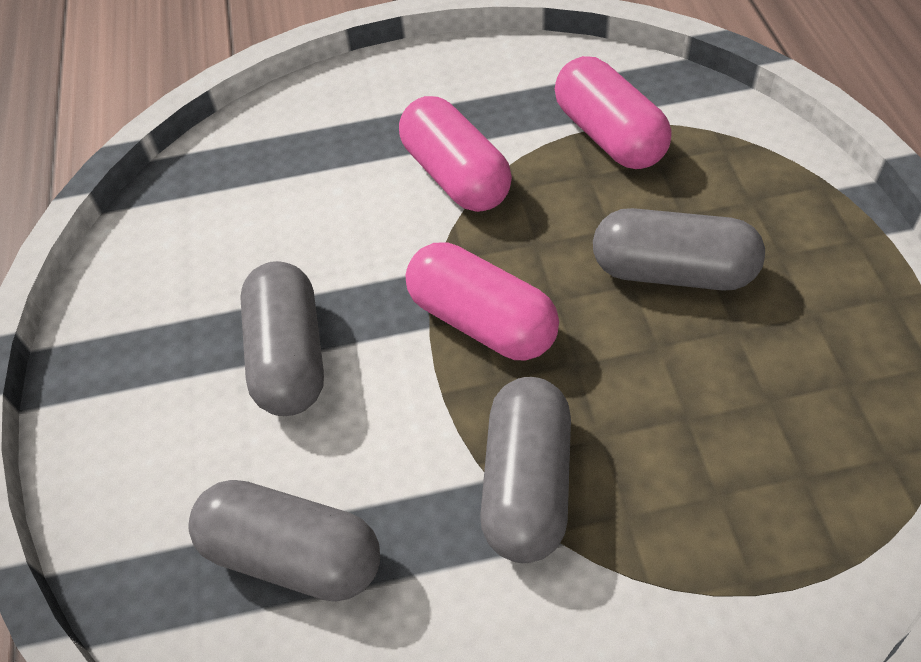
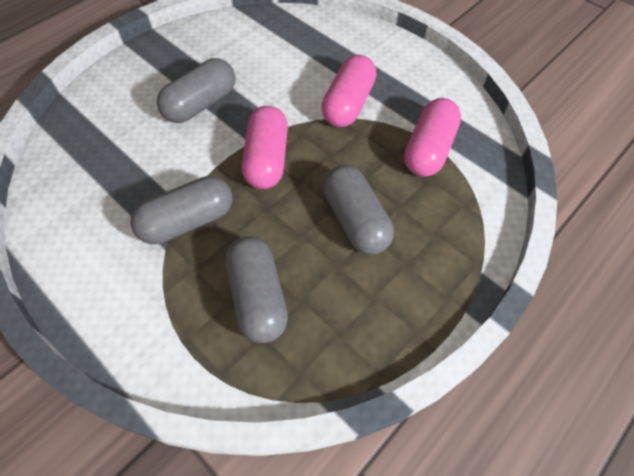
camera: 50 degrees right, 5 degrees up
grey capsule [188,480,380,602] -> grey capsule moved to [226,236,288,343]

